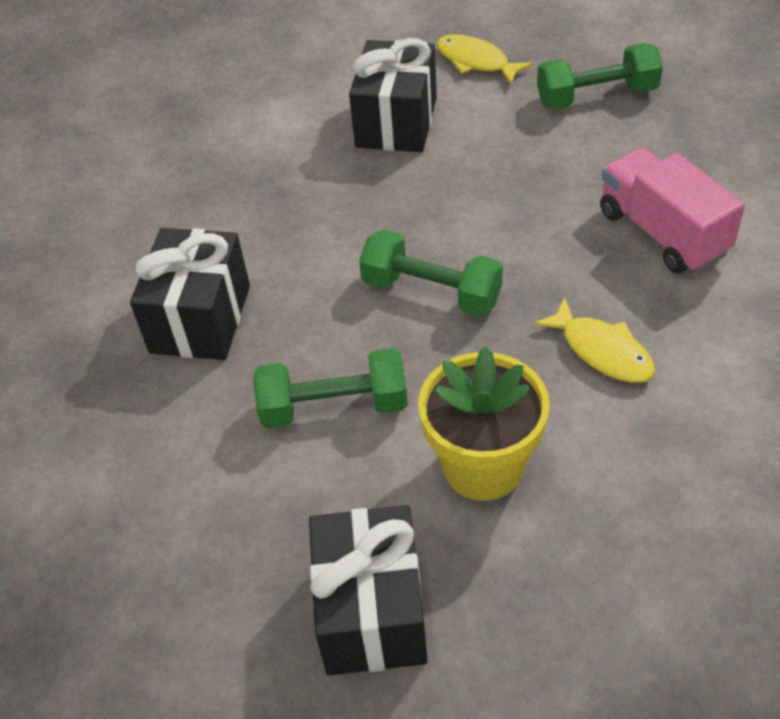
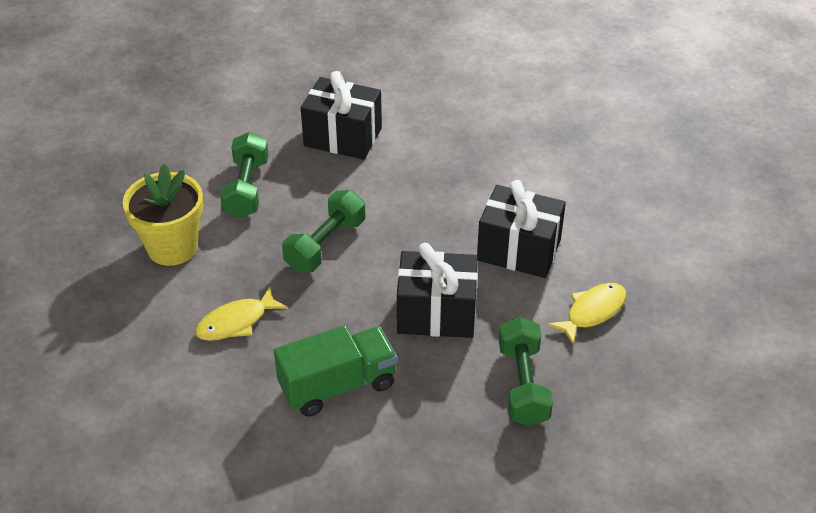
camera: 95 degrees right, 5 degrees down
black gift [309,505,428,676] -> black gift moved to [397,243,478,338]
pink truck [600,147,745,274] -> green truck [274,325,397,417]

